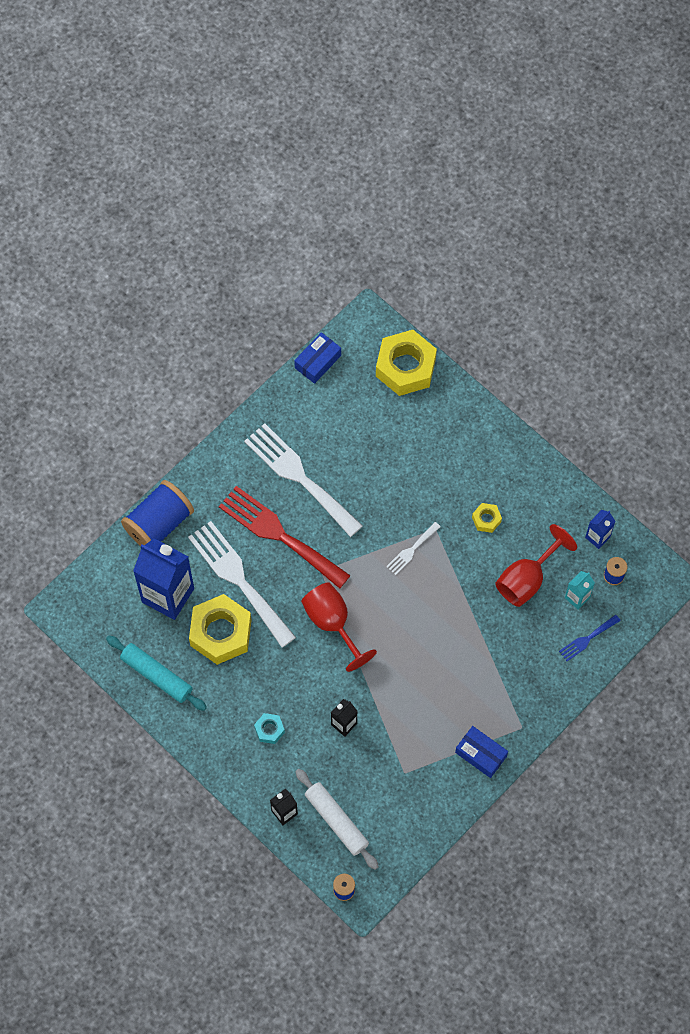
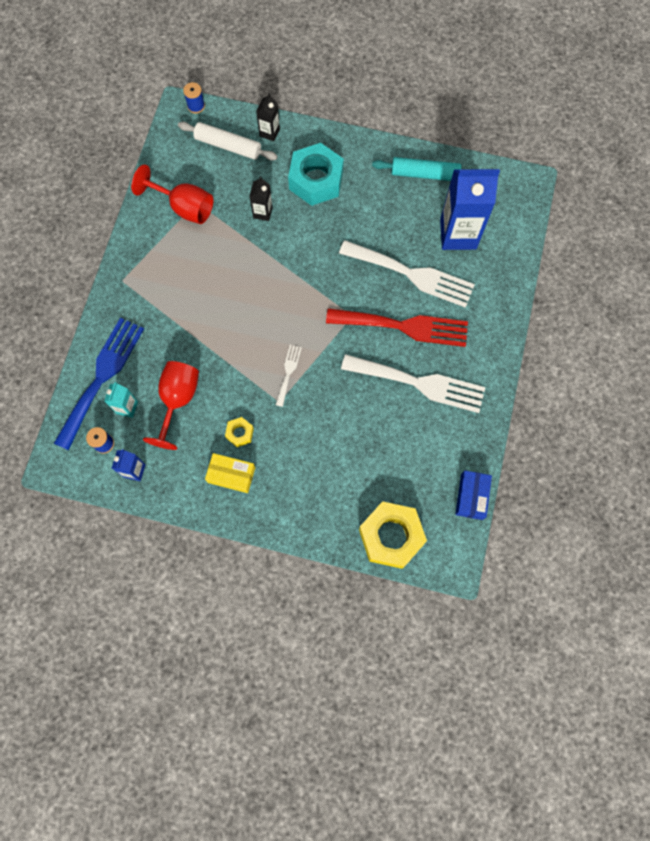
camera: 150 degrees right, 5 degrees up
blue spool [121,480,194,546] -> none
yellow nut [189,594,251,665] -> none
turquoise nut [254,713,285,744] -> turquoise nut [288,143,344,206], size x2.19
red goblet [301,582,377,672] -> red goblet moved to [131,164,214,224]
blue box [455,726,508,778] -> none
blue fork [559,615,621,661] -> blue fork [54,318,144,450], size x2.19
none -> yellow box [205,453,255,493]

